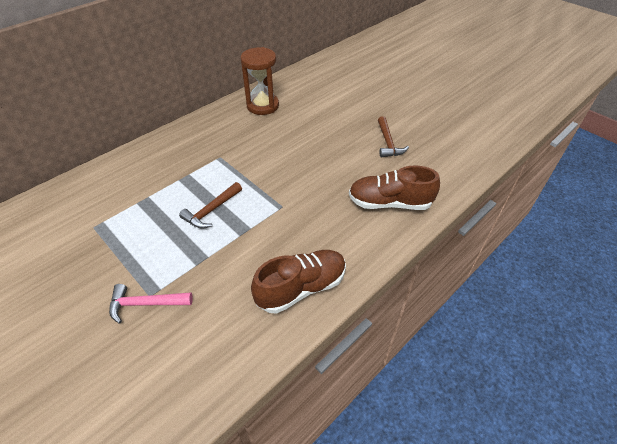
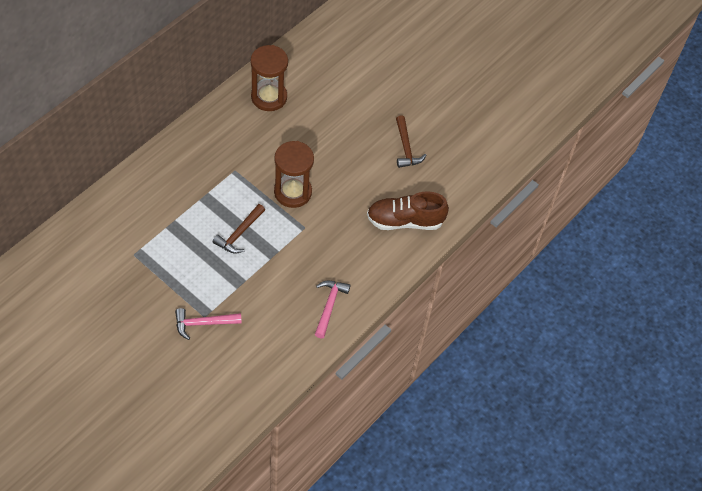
camera: 10 degrees left, 10 degrees up
brown shoe [251,250,346,314] -> pink hammer [315,281,350,338]
none -> brown hourglass [274,141,314,208]

